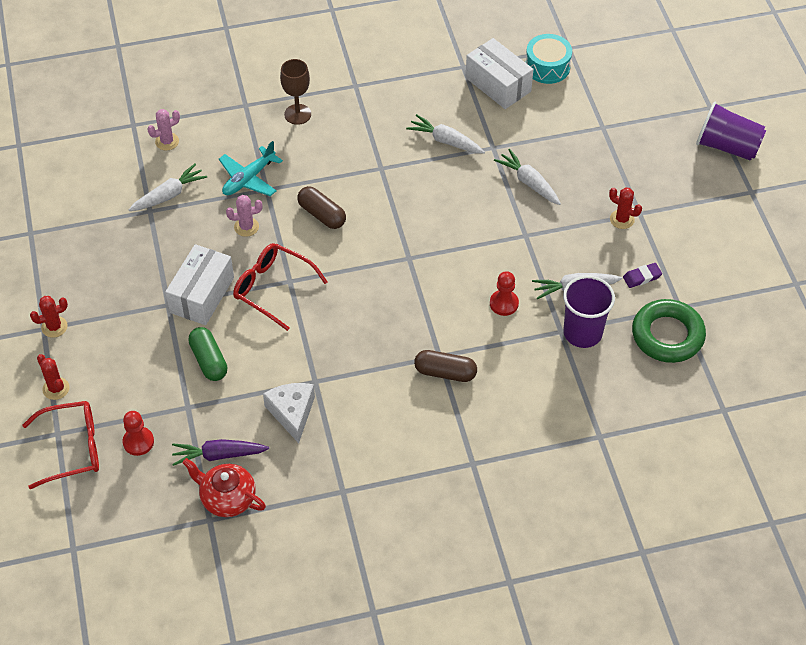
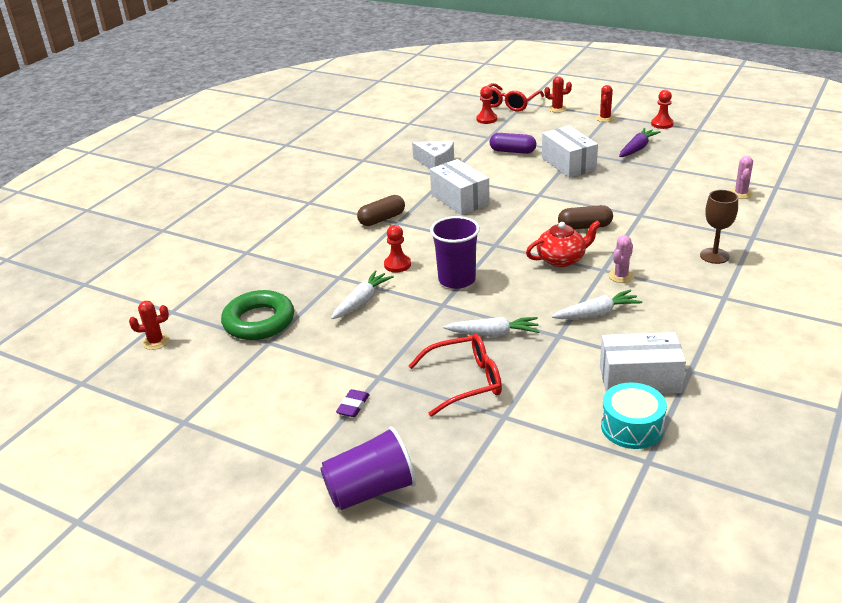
camera: 135 degrees right, 20 degrees down
white carrot [129,164,207,211] -> none
purple carrot [172,439,269,466] -> purple carrot moved to [619,128,661,157]
red teapot [182,458,266,517] -> red teapot moved to [526,220,601,267]
green capsule [188,327,228,381] -> purple capsule [490,133,536,154]
turquoise plane [219,141,283,196] -> none
pink cactus [226,195,262,237] -> pink cactus moved to [609,235,634,283]
red glasses [233,243,328,331] -> red glasses moved to [409,334,502,417]
purple cup [563,276,615,348] -> purple cup moved to [430,216,480,289]
red cactus [609,187,642,229] -> red cactus moved to [129,301,169,350]
purple eraser [623,263,662,288] -> purple eraser moved to [336,389,370,417]
none -> white box [430,159,490,215]
none -> red pawn [651,90,674,129]

